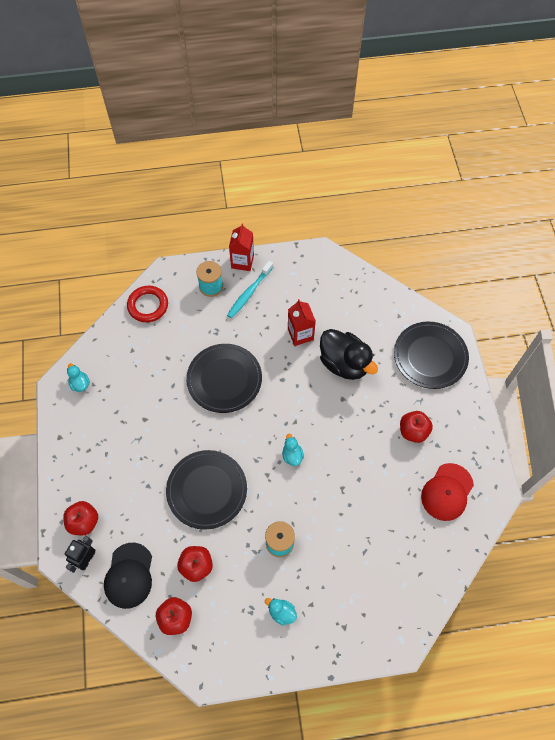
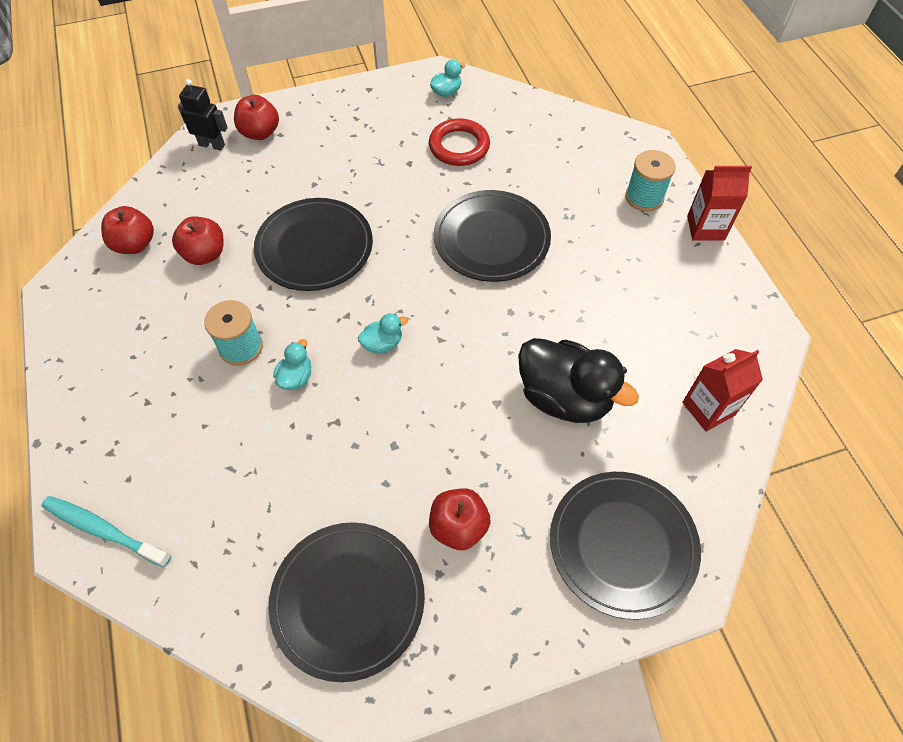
camera: 80 degrees right, 5 degrees down
black cap [104,543,152,609] -> none
red ring [127,286,168,322] -> red ring moved to [429,118,490,166]
turquoise toothbrush [227,261,273,318] -> turquoise toothbrush moved to [42,496,171,568]
turquoise duck [265,598,297,626] -> turquoise duck moved to [273,339,311,390]
red carton [288,299,316,346] -> red carton moved to [682,349,763,432]
black duck [320,329,378,380] -> black duck turned 90 degrees counterclockwise [518,338,639,423]
red cap [421,463,474,521] -> black plate [268,522,425,682]

